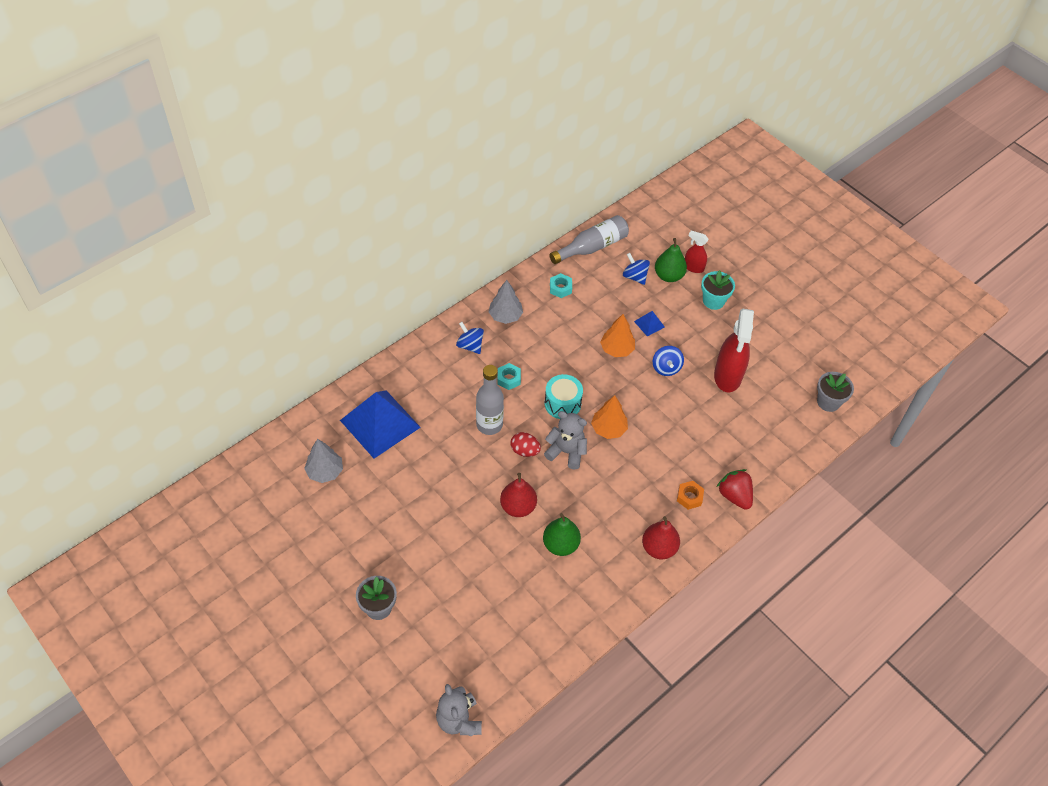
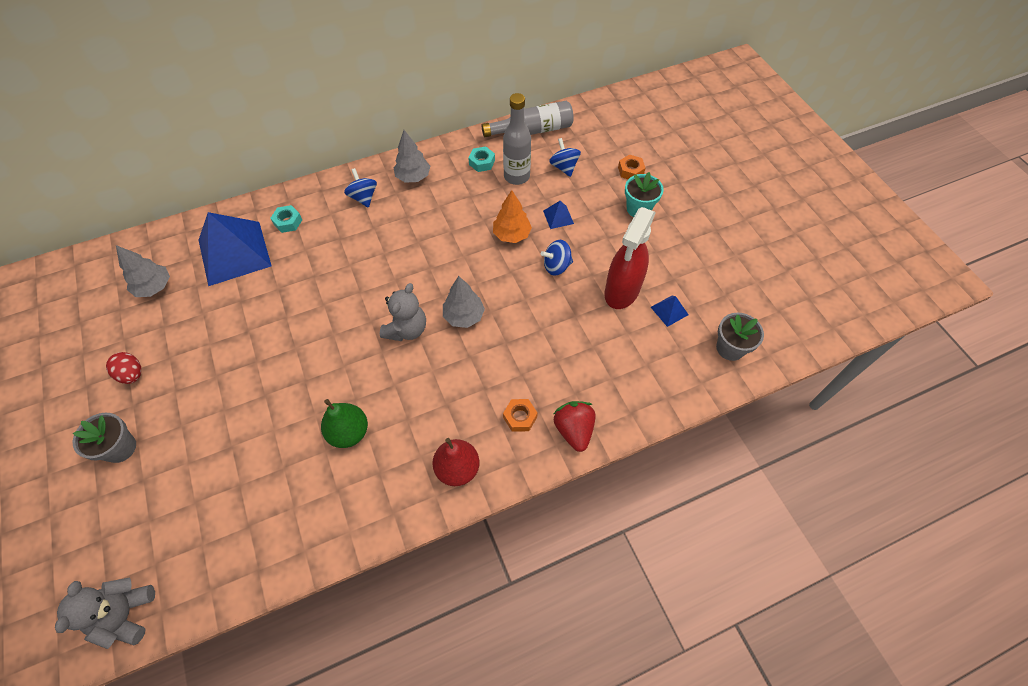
camera: 20 degrees right, 5 degrees up
grey bottle [476,365,504,435] -> grey bottle moved to [503,93,531,185]
turquoise nut [497,363,521,390] -> turquoise nut moved to [270,205,302,233]
red pear [500,473,537,517] -> none
red egg [511,432,541,457] -> red egg moved to [106,352,141,384]
grey teddy bear [544,411,587,469] -> grey teddy bear turned 75 degrees clockwise [380,283,426,341]
turquoise drum [545,374,583,419] -> none
orange tree [591,395,628,439] -> grey tree [443,276,485,328]
blue spinning top [653,346,684,376] -> blue spinning top turned 60 degrees clockwise [541,240,573,276]
green pear [655,238,687,282] -> none
red spray bottle [685,231,708,273] -> orange nut [618,154,645,179]
none -> blue pyramid [651,296,689,327]

